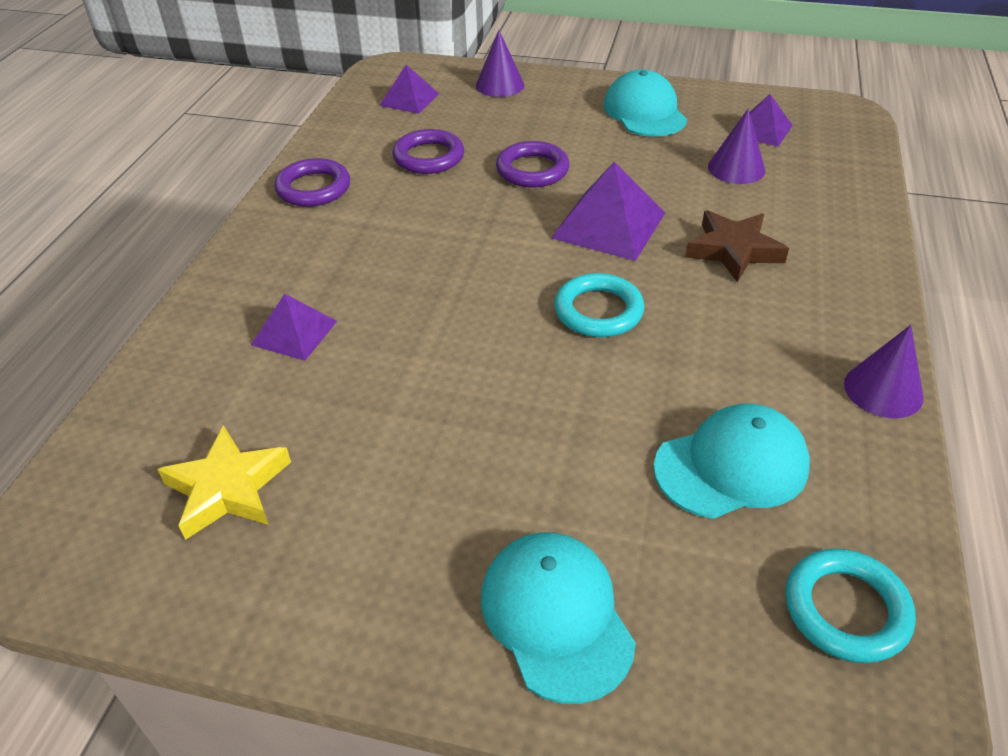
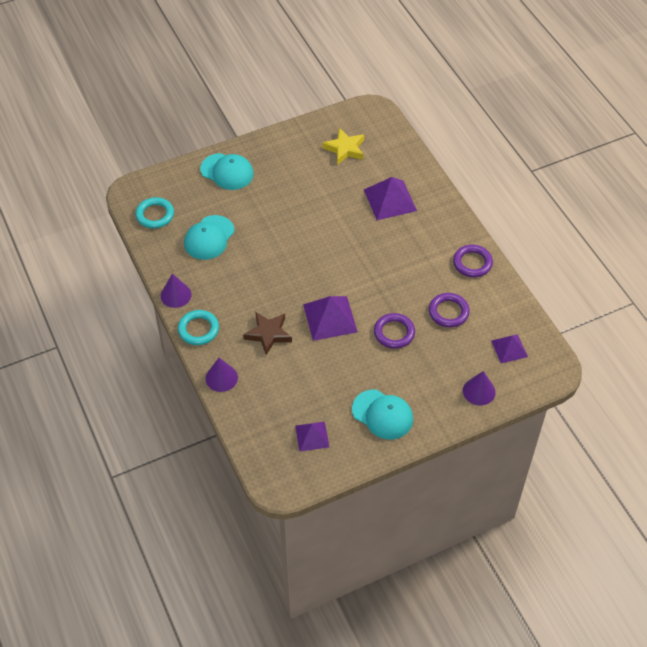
camera: 140 degrees right, 10 degrees up
purple pyramid [251,294,337,361] -> purple pyramid [364,177,417,220], size x1.62
turquoise ring [554,273,645,337] -> turquoise ring moved to [178,310,219,345]
purple cone [708,109,765,184] -> purple cone moved to [206,358,238,392]

